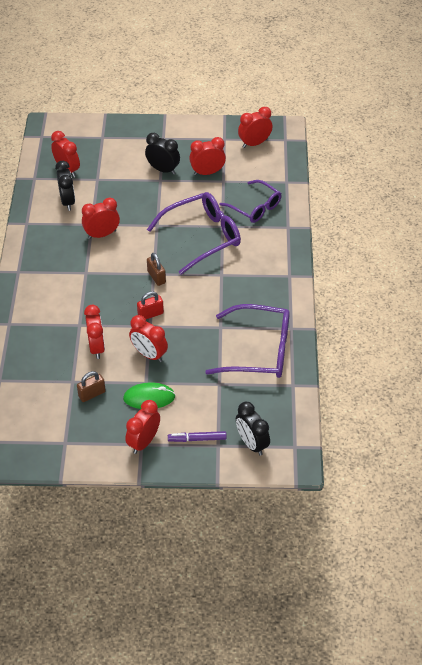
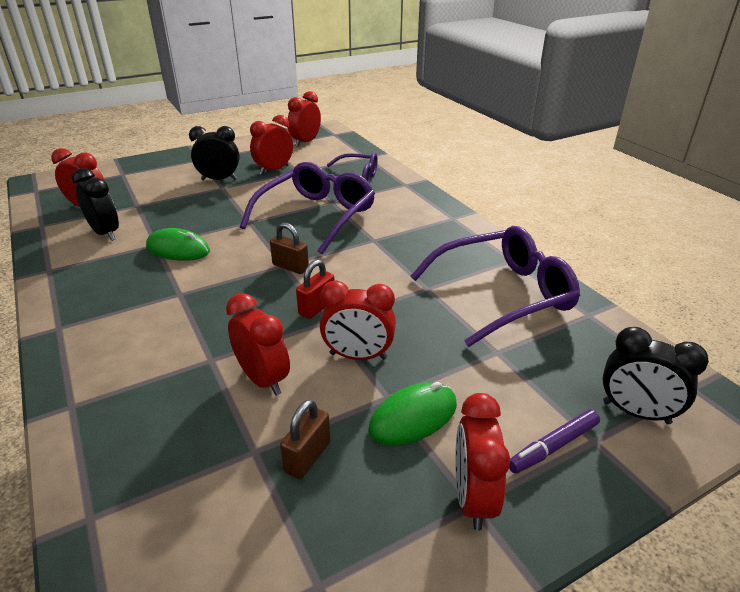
camera: 30 degrees left, 15 degrees down
red clock [82,198,120,239] -> green mouse [146,228,210,261]

